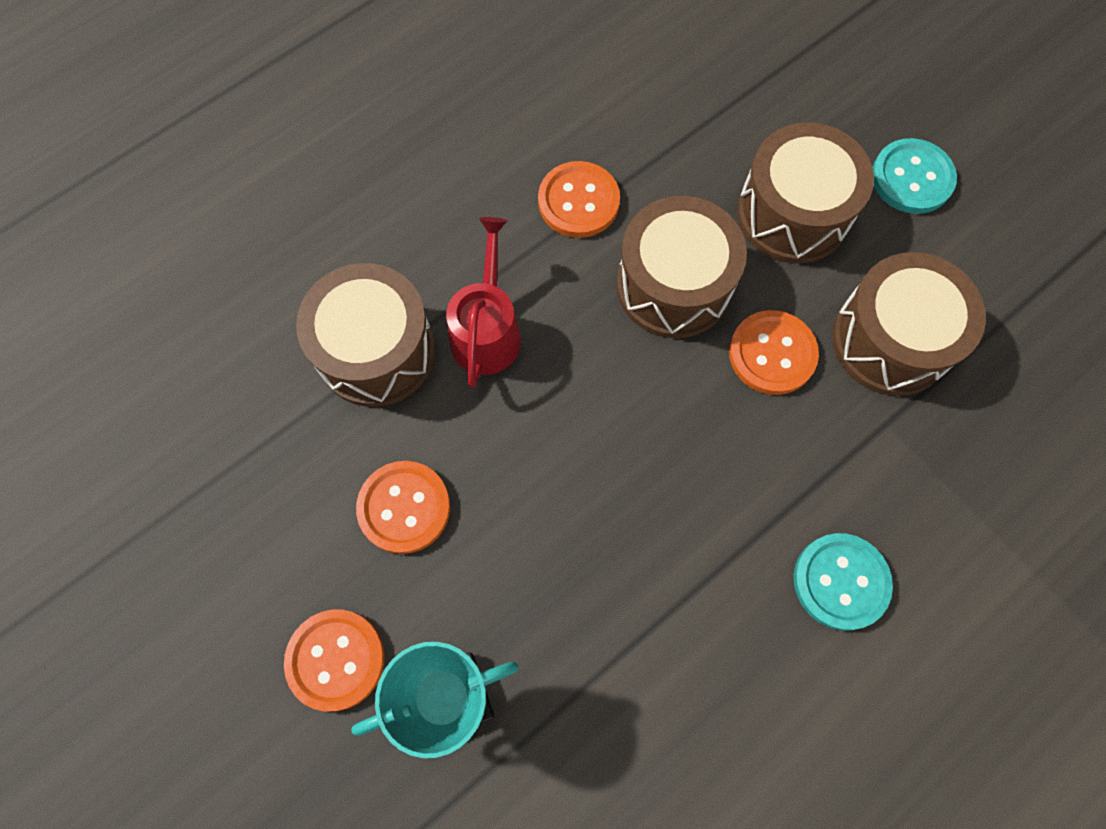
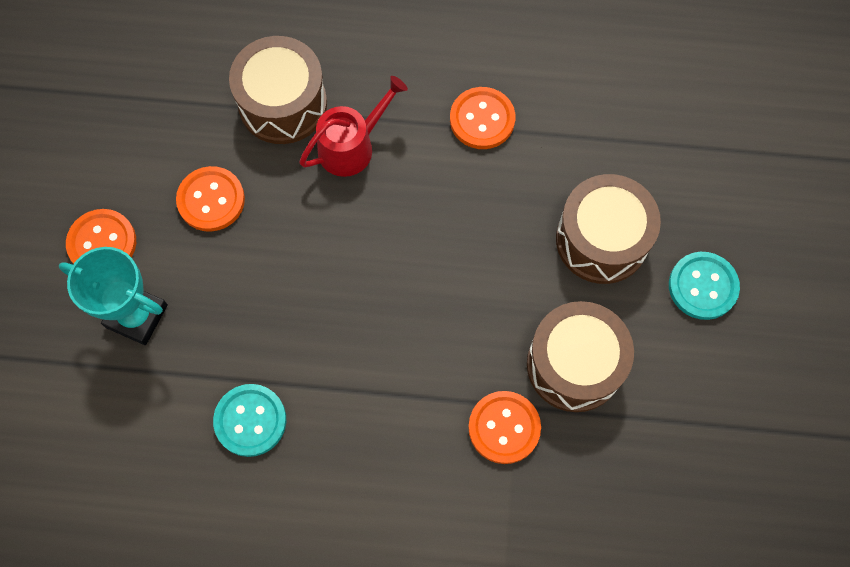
camera: 45 degrees right, 0 degrees up
brown drum [617,196,747,338] -> none
orange button [729,310,819,395] -> orange button moved to [468,391,541,464]
turquoise button [794,533,893,631] -> turquoise button moved to [213,384,286,457]

